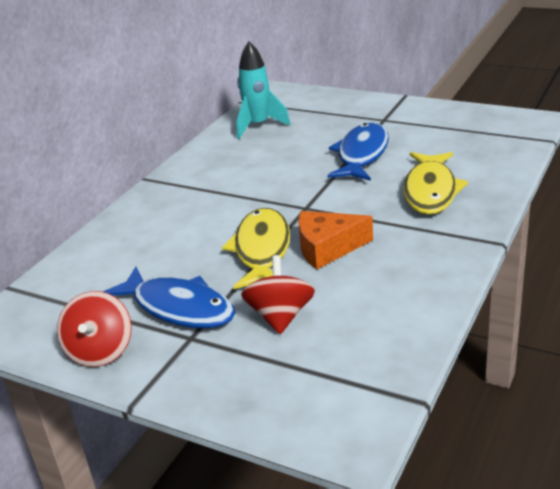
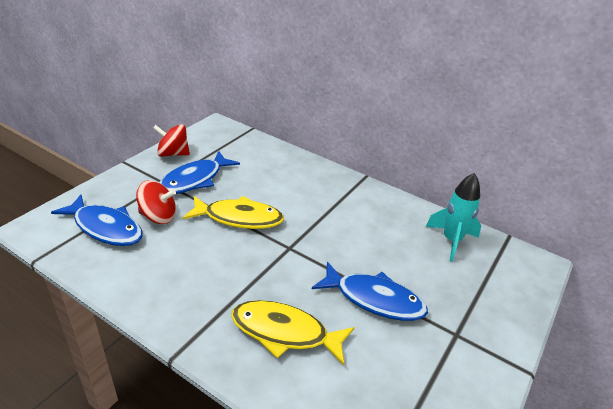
camera: 90 degrees right, 5 degrees up
orange cheese [298,211,373,269] -> none
none -> blue fish [51,194,143,246]

